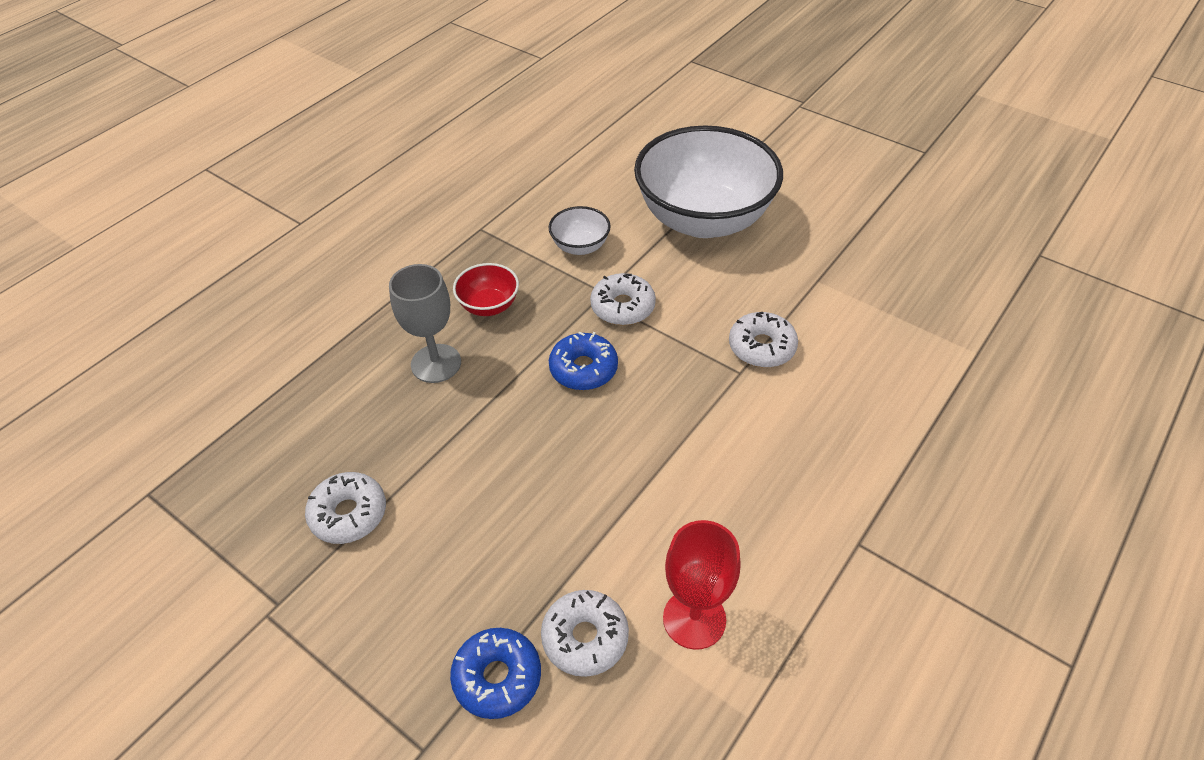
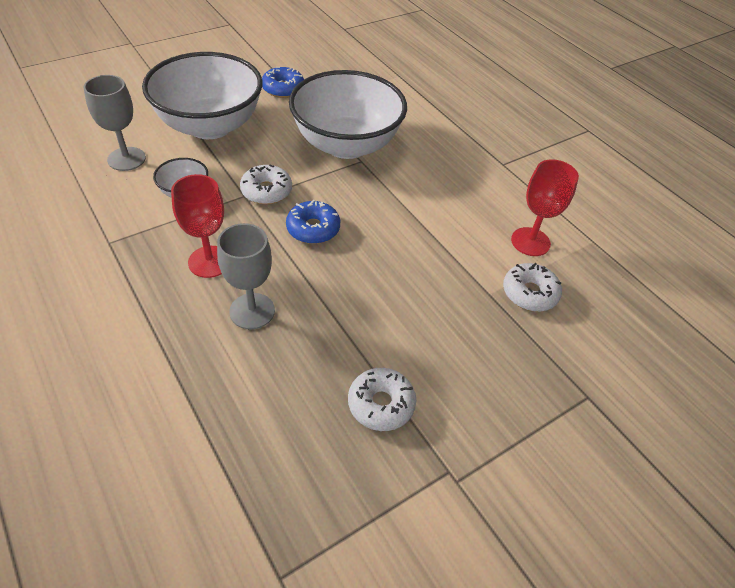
camera: 75 degrees left, 0 degrees up
blue donut [450,628,541,719] -> blue donut moved to [262,67,304,98]
red bowl [453,263,519,316] -> red goblet [171,174,224,278]
white donut [729,312,798,367] -> white bowl [289,70,407,159]
none -> grey goblet [83,75,146,171]

